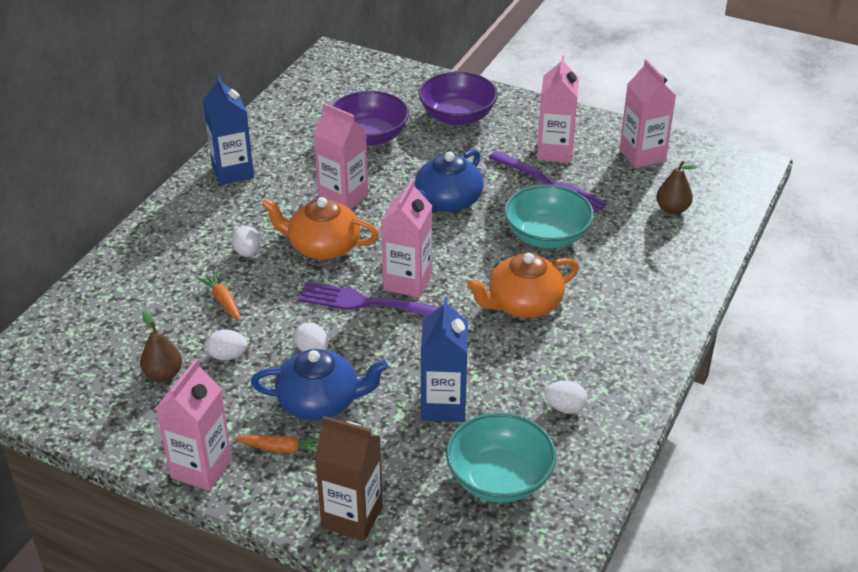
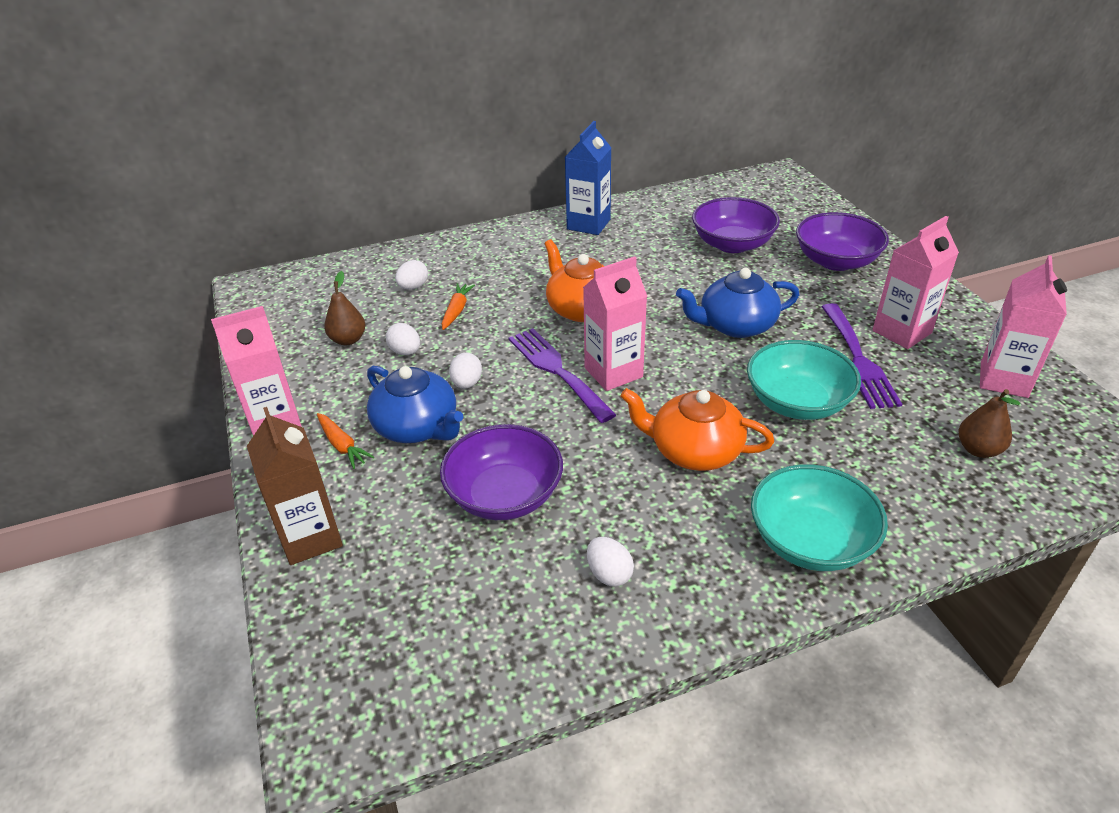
camera: 45 degrees right, 0 degrees up
white egg [232,226,261,257] -> white egg moved to [395,260,428,290]
pink carton [314,103,368,209] -> none
blue carton [421,297,468,422] -> purple bowl [440,424,563,520]
turquoise bowl [446,413,557,503] -> turquoise bowl moved to [751,464,888,571]

